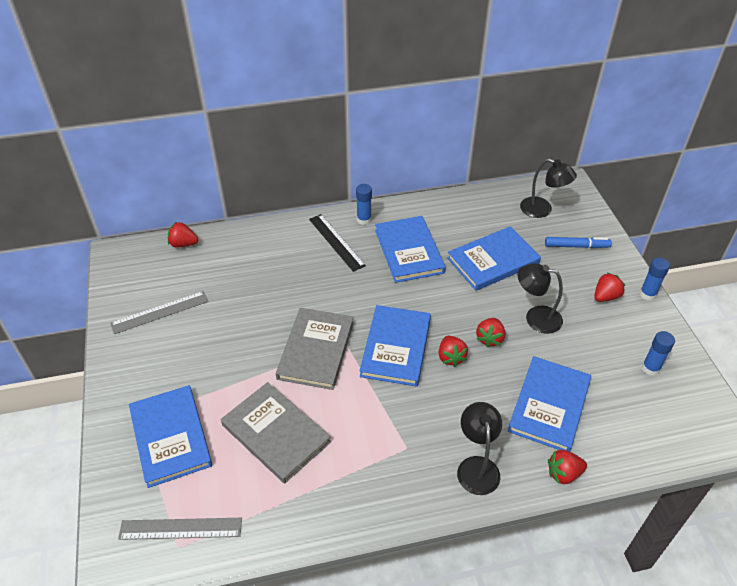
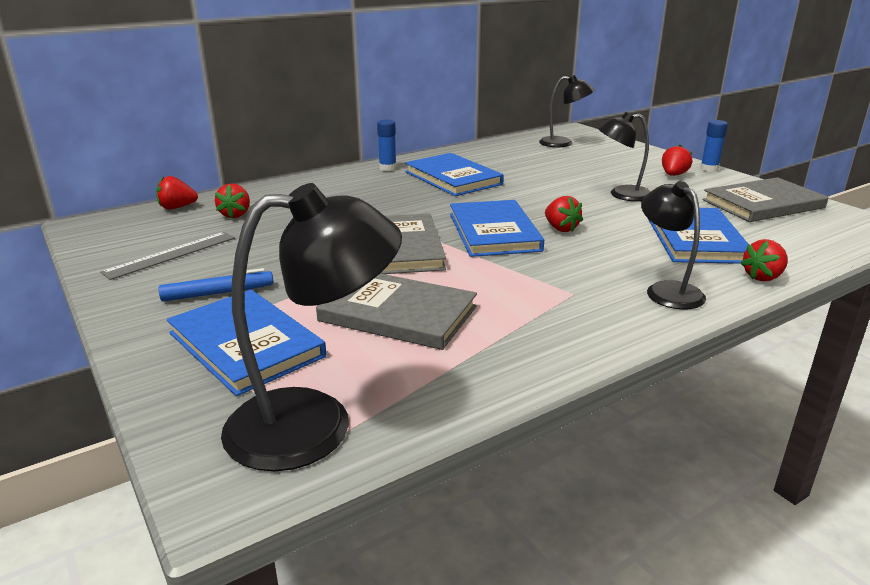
camera: 20 degrees left, 20 degrees down
grey ruler [118,518,242,540] -> black lamp [221,183,402,471]
black ruler [309,214,366,272] -> none
blue book [447,226,541,291] -> none
red strawberry [476,318,505,347] -> red strawberry moved to [215,183,250,219]
blue marker [545,237,612,248] -> blue marker moved to [158,268,273,301]
blue glue stick [642,331,675,376] -> grey book [703,177,829,222]

